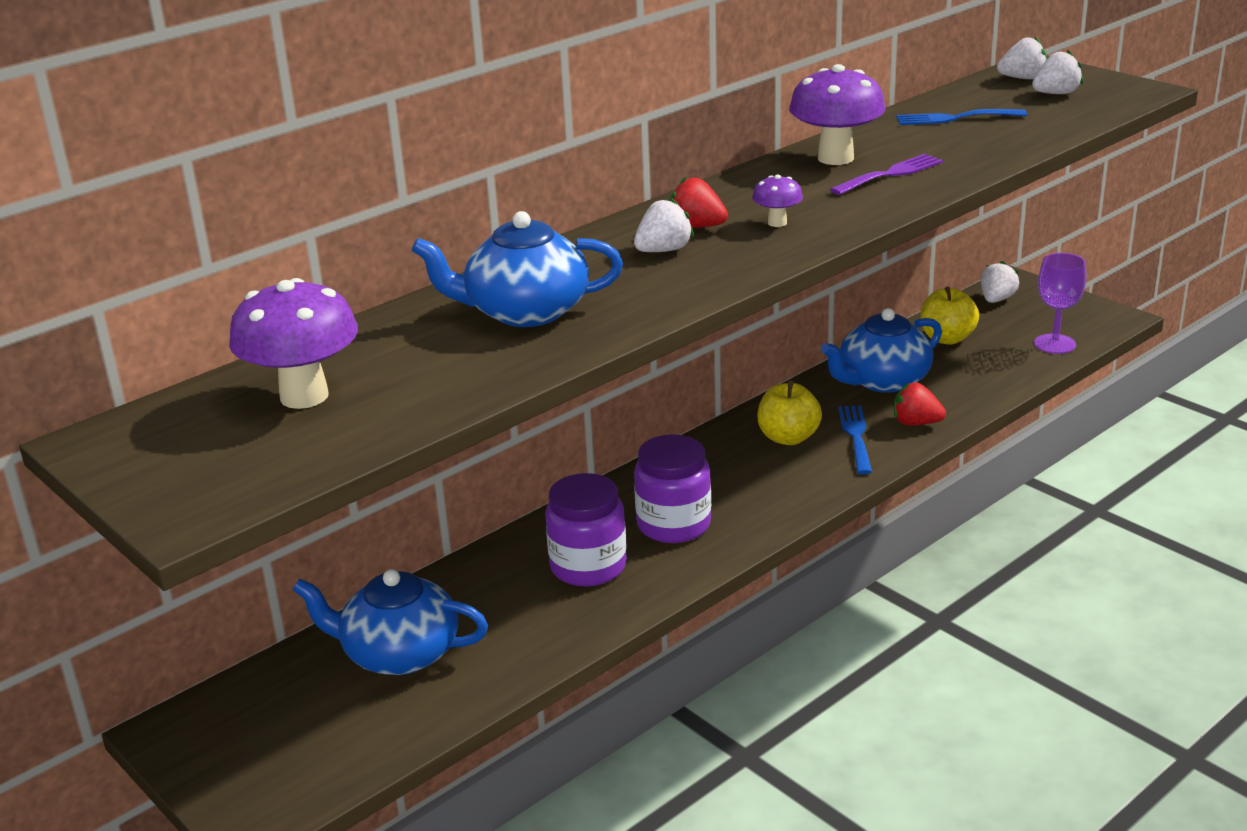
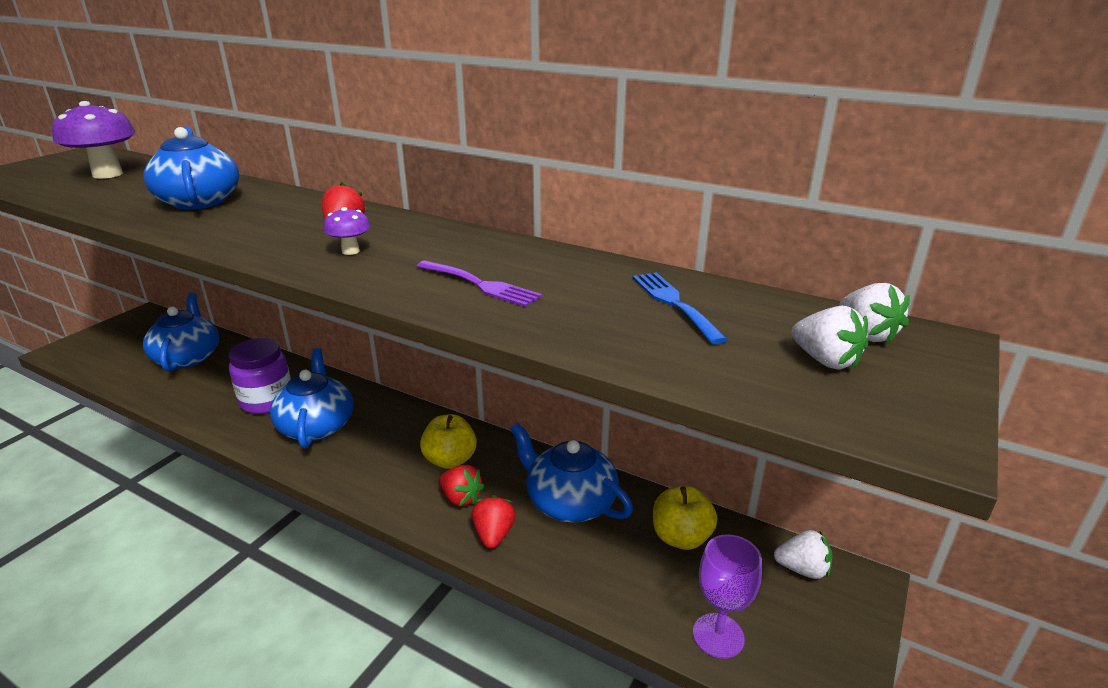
camera: 70 degrees right, 0 degrees up
white strawberry [634,197,694,252] -> none
purple jar [634,434,711,543] -> blue teapot [270,348,353,449]
purple mushroom [789,64,885,165] -> none
blue fork [838,406,872,474] -> red strawberry [439,465,484,507]

